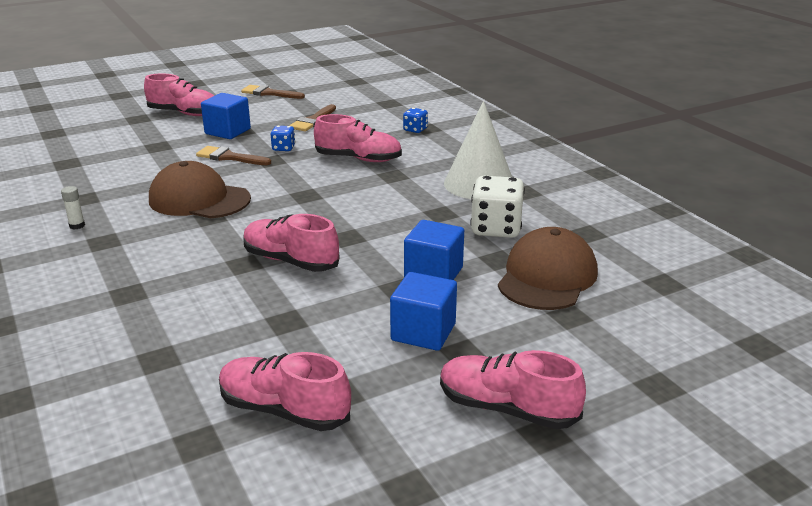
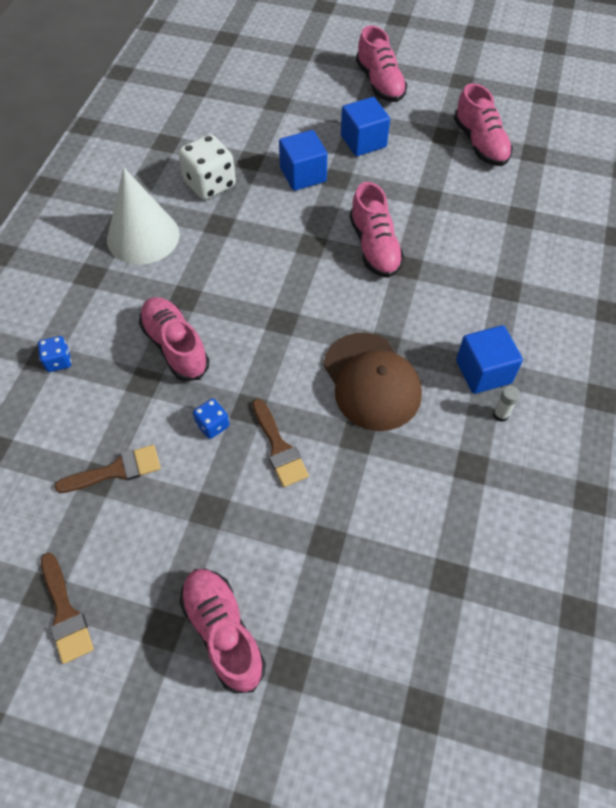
camera: 135 degrees left, 30 degrees up
blue cube [201,93,251,139] -> blue cube moved to [456,325,523,394]
brown cap [498,227,598,310] -> none

